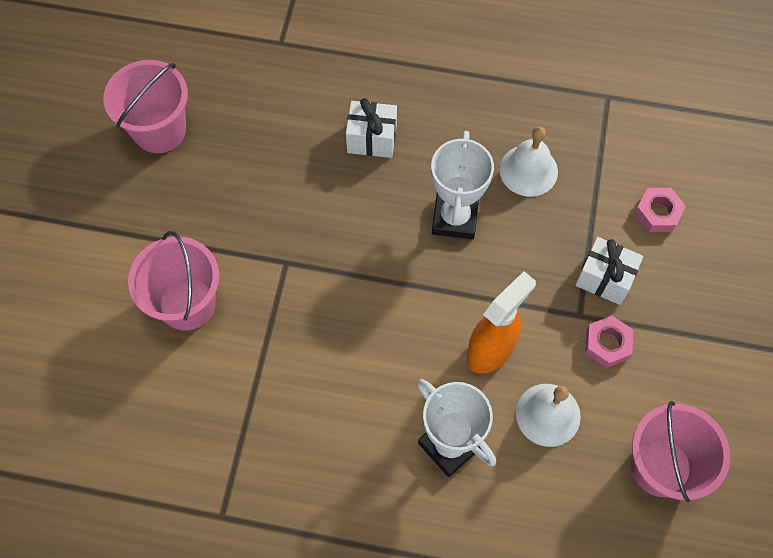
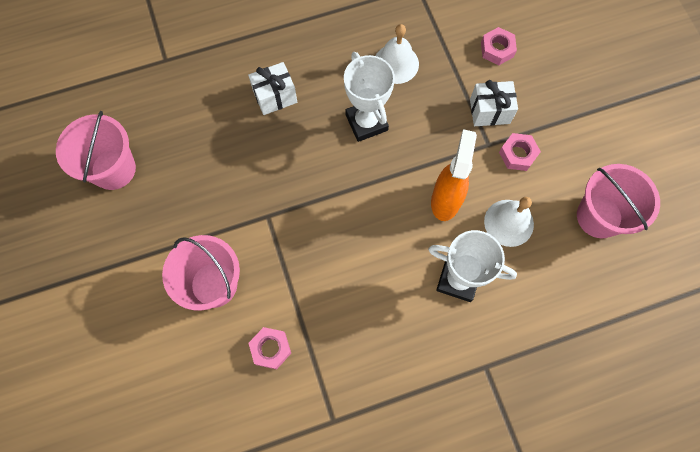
camera: 30 degrees left, 5 degrees up
none -> pink nut [248,327,291,369]

